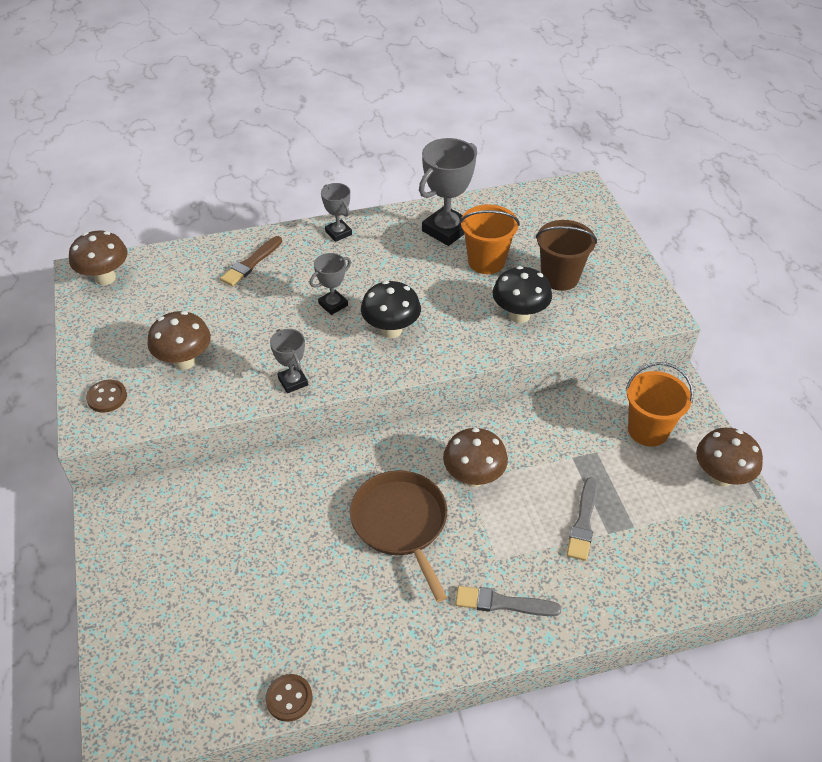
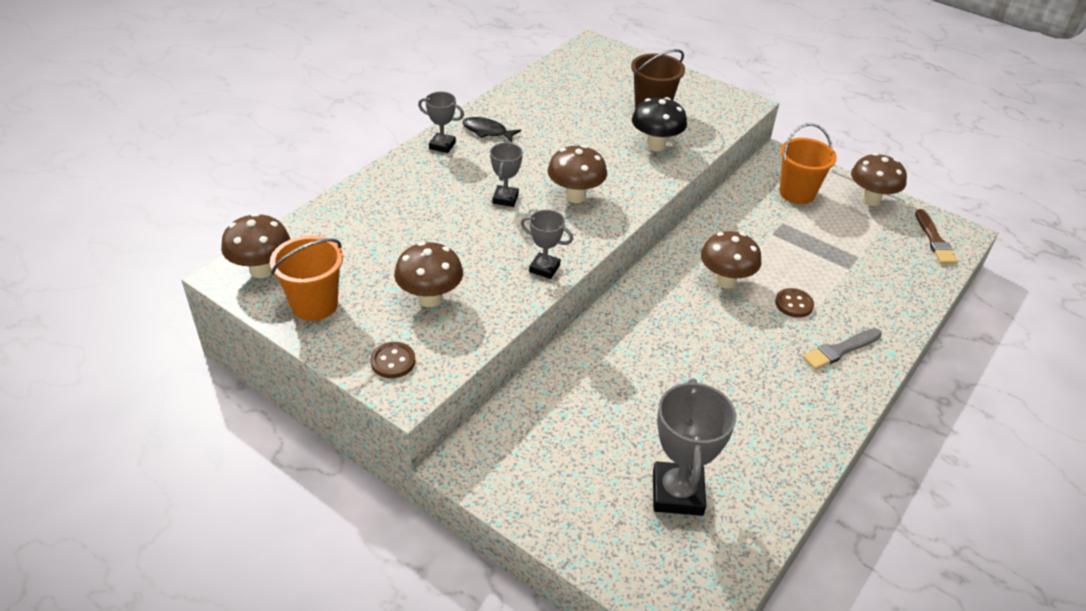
camera: 40 degrees left, 5 degrees down
brown brush [220,236,282,286] -> brown brush moved to [915,209,958,264]
brown button [265,674,313,722] -> brown button moved to [775,288,814,318]
brown pan [350,470,447,602] -> none
black mushroom [361,281,421,338] -> brown mushroom [548,145,607,203]
grey trophy [419,138,477,246] -> grey trophy moved to [653,378,736,516]
orange bucket [460,204,520,274] -> orange bucket moved to [270,235,343,321]
grey brush [567,477,597,561] -> none
none -> black fish [462,117,521,142]

